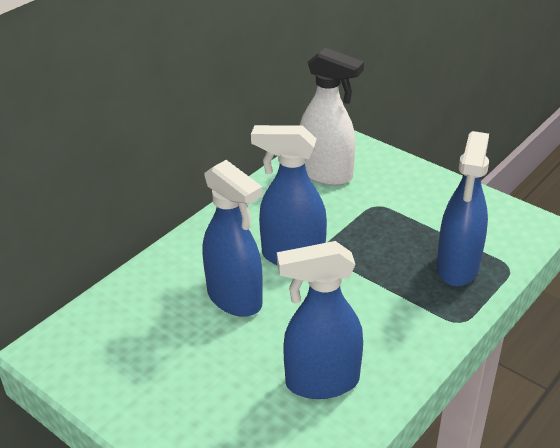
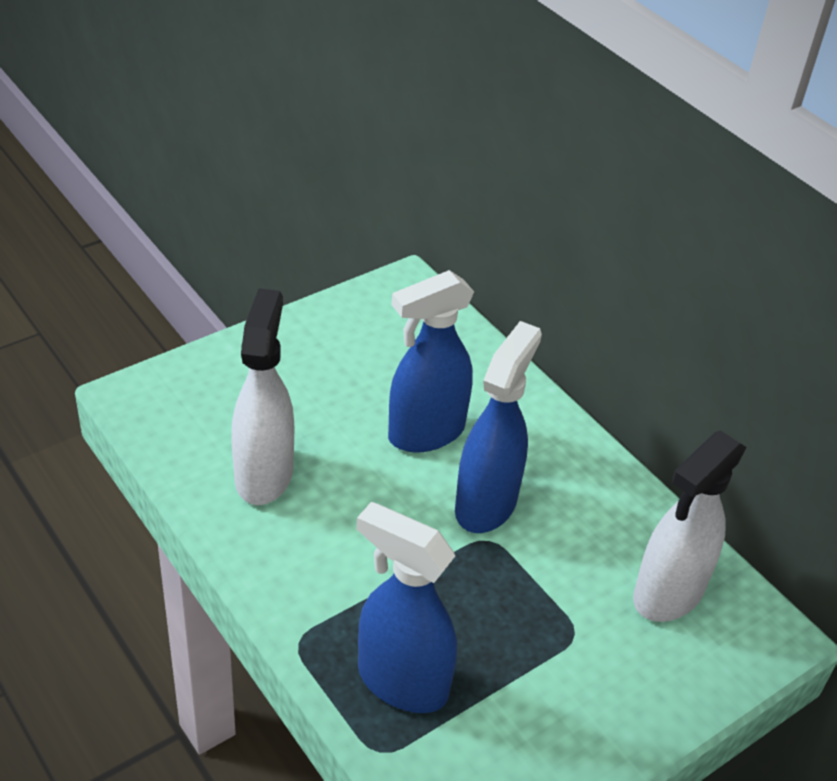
camera: 100 degrees right, 5 degrees up
blue spray bottle [277,241,363,399] -> white spray bottle [231,288,294,505]

